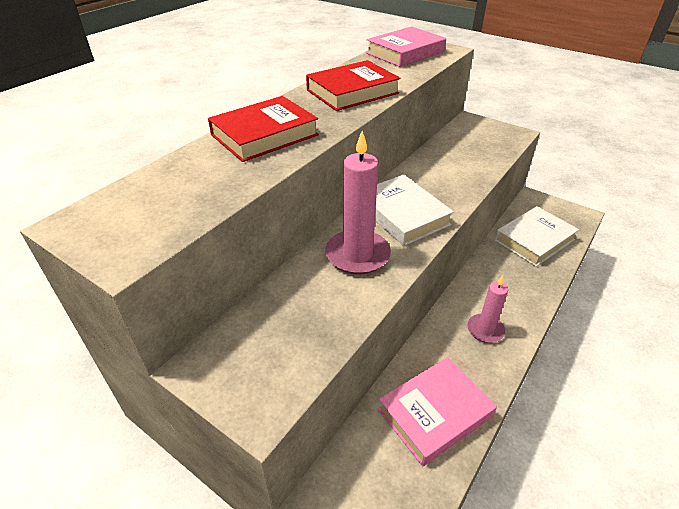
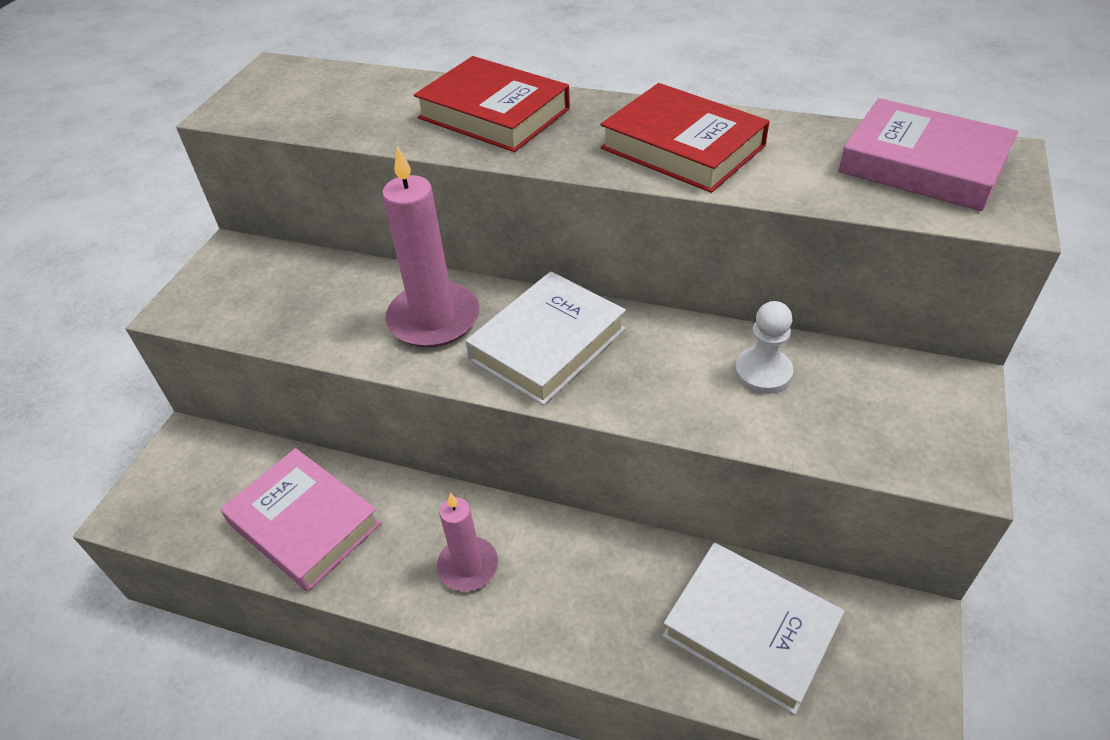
camera: 75 degrees right, 5 degrees up
none -> white pawn [735,301,793,394]

